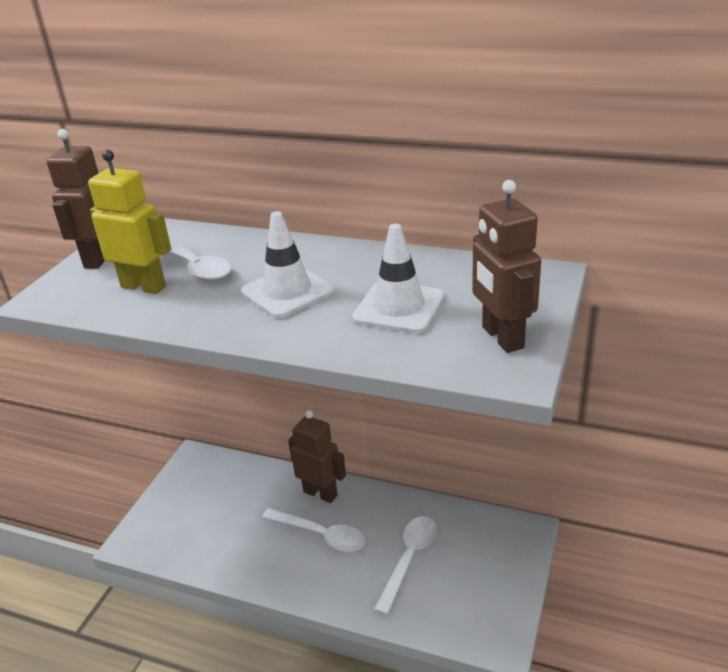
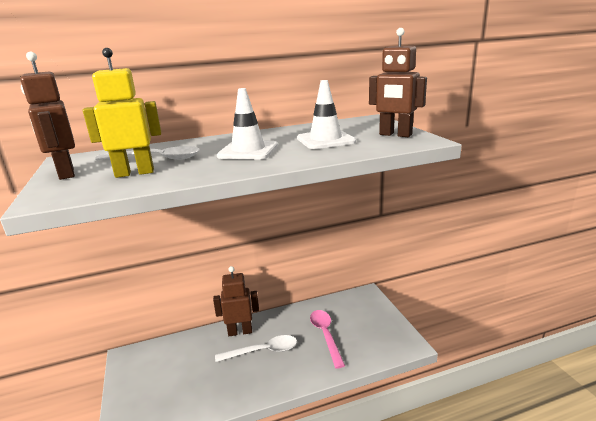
camera: 40 degrees left, 10 degrees down
white spoon [374,516,436,615] -> pink spoon [310,310,345,369]

